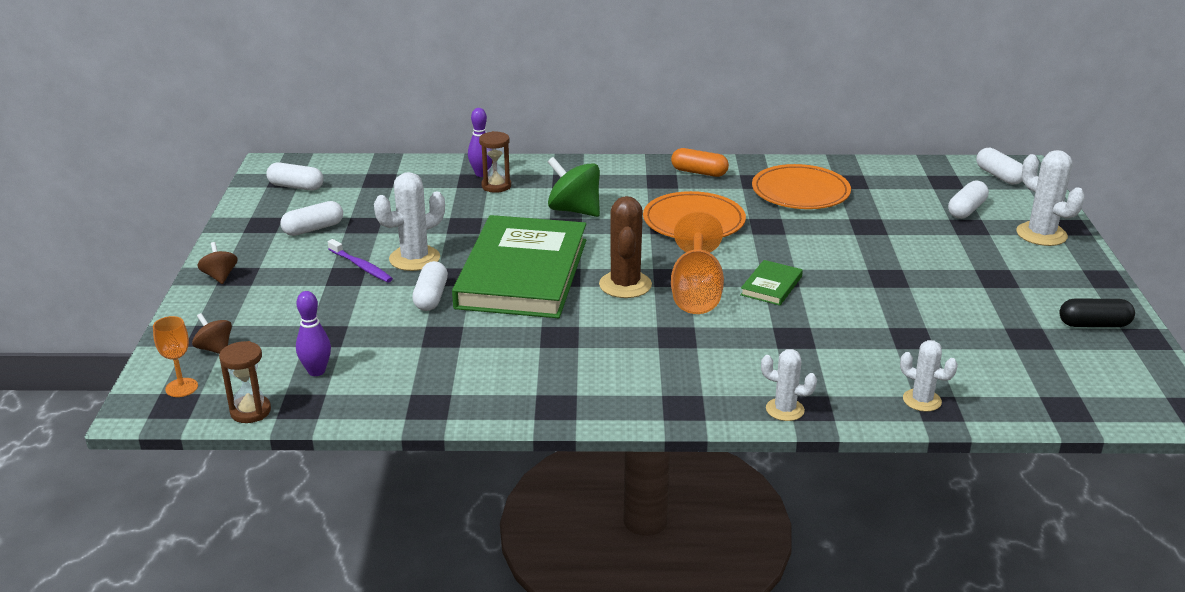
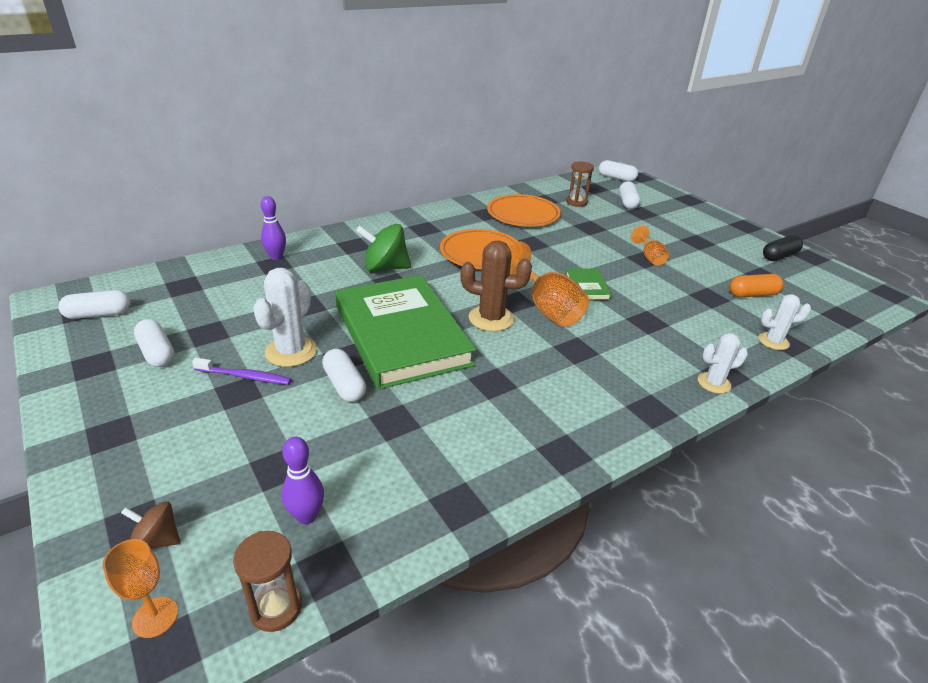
camera: 35 degrees left, 5 degrees up
brown spinning top [197,242,238,284] -> none
white capsule [280,201,343,236] -> white capsule turned 60 degrees counterclockwise [134,319,174,367]
brown hourglass [479,131,511,193] -> brown hourglass moved to [566,161,594,207]
brown cactus [599,196,652,298] -> brown cactus turned 45 degrees counterclockwise [460,240,532,332]
orange capsule [671,148,729,177] -> orange capsule moved to [729,274,784,297]
white cactus [1016,150,1085,246] -> none
none -> orange goblet [631,226,669,266]

